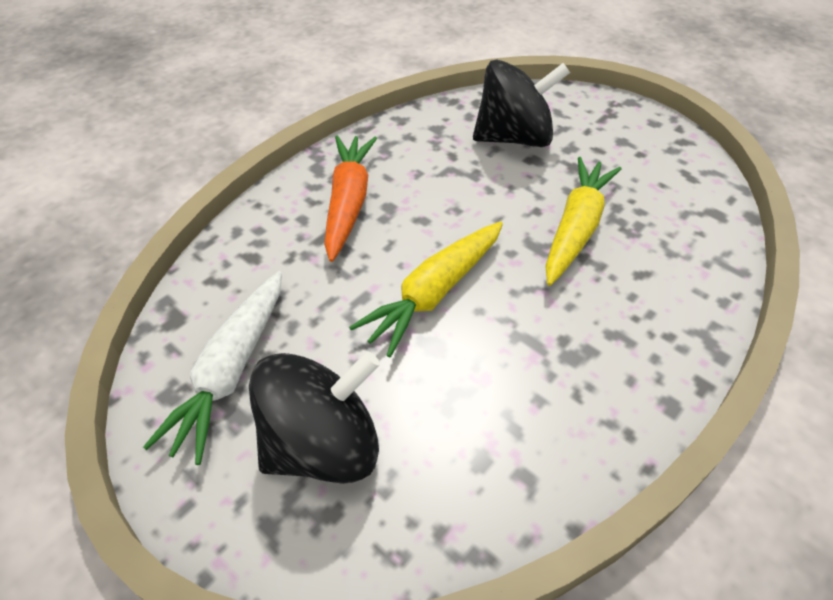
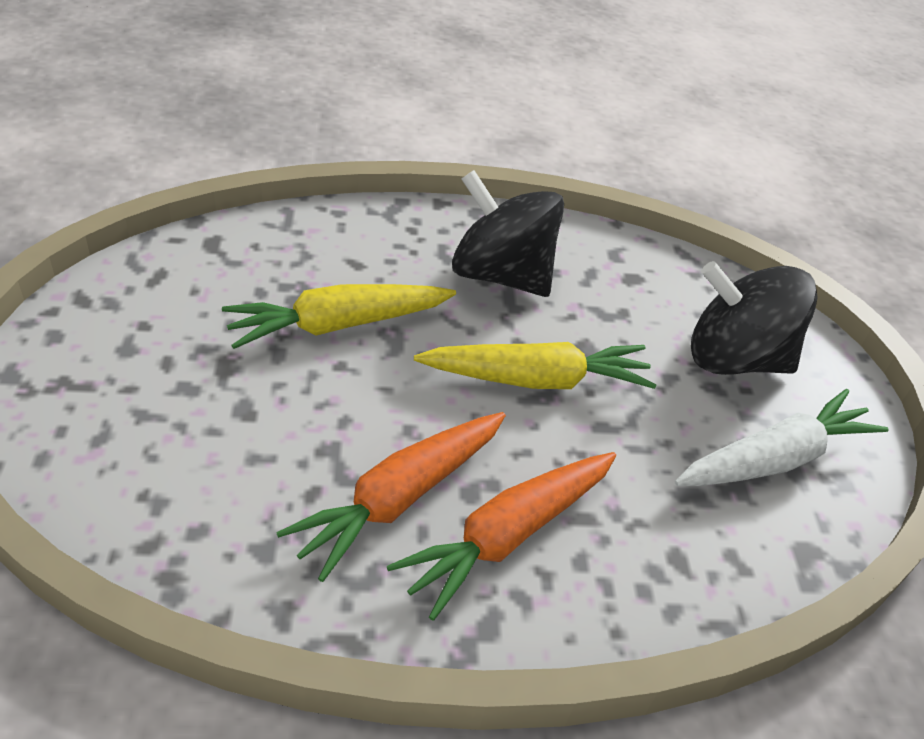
camera: 140 degrees left, 5 degrees down
black spinning top [473,60,570,147] -> black spinning top moved to [452,170,564,297]
none -> orange carrot [276,412,506,582]

